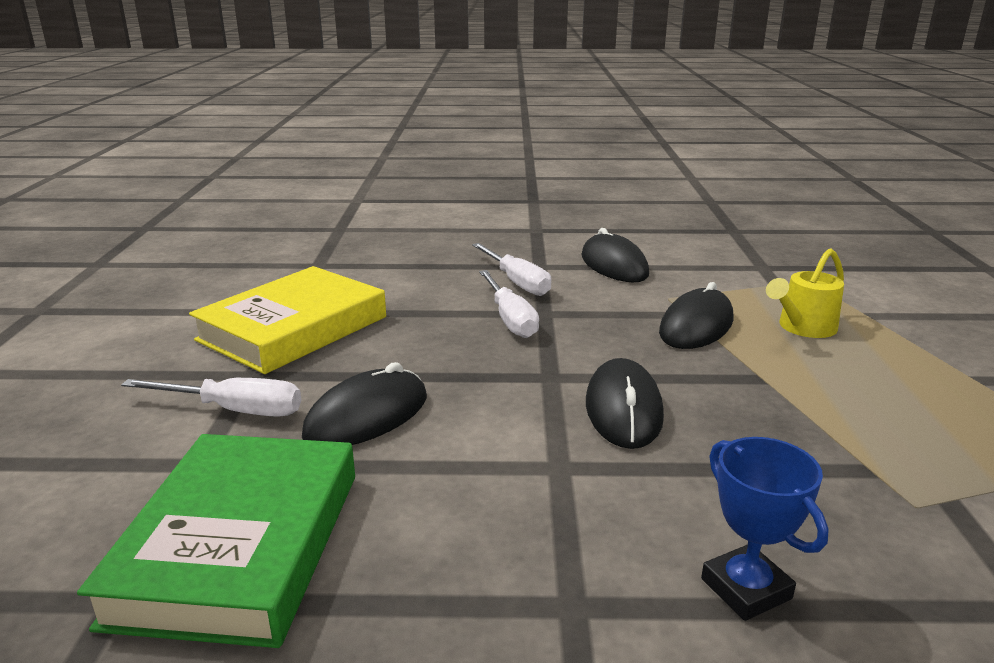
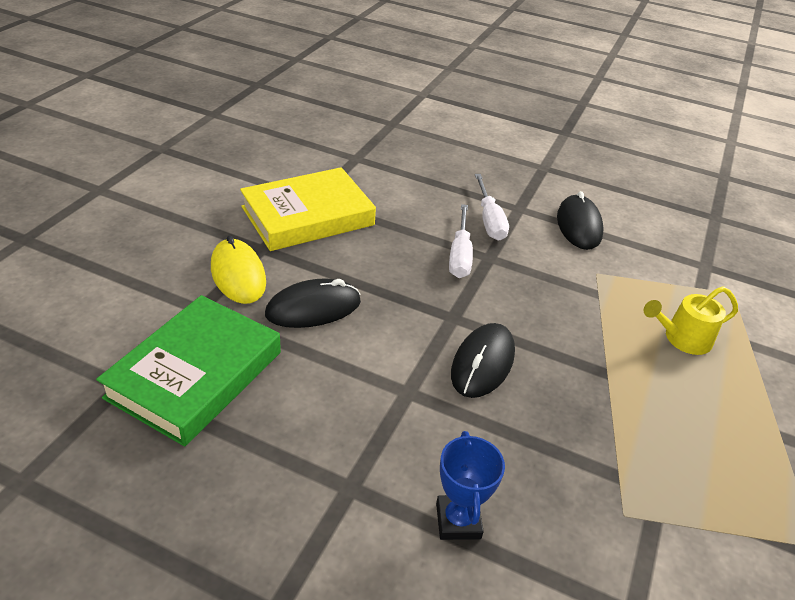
camera: 20 degrees right, 15 degrees up
white screwdriver [121,378,301,417] -> yellow mouse [211,235,266,304]
black mouse [659,282,733,349] -> none

